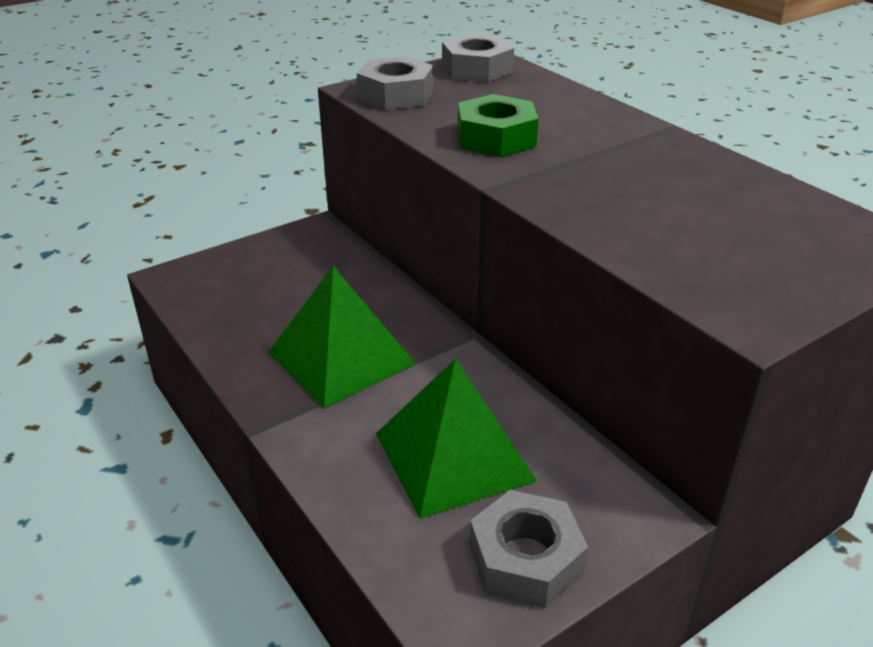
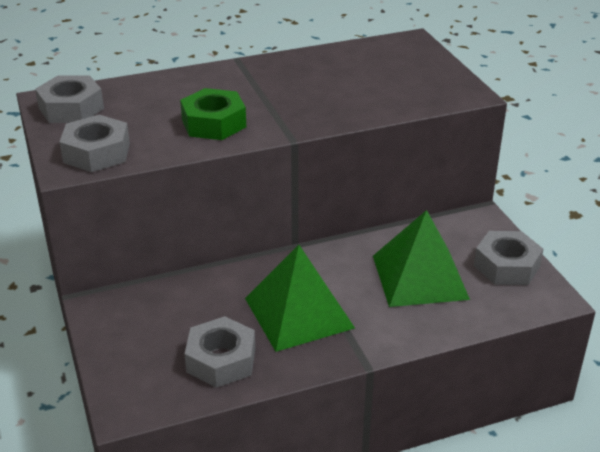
camera: 75 degrees left, 0 degrees up
none -> grey nut [184,316,255,388]

